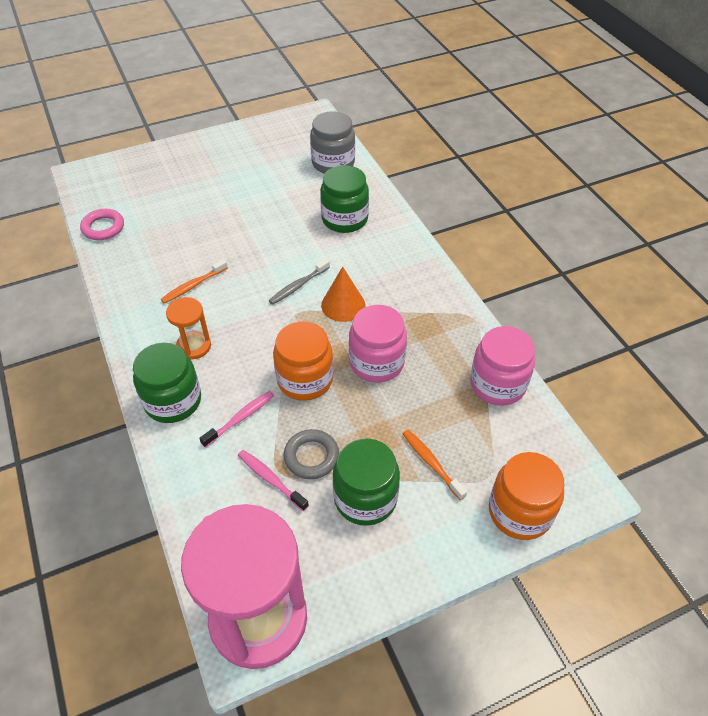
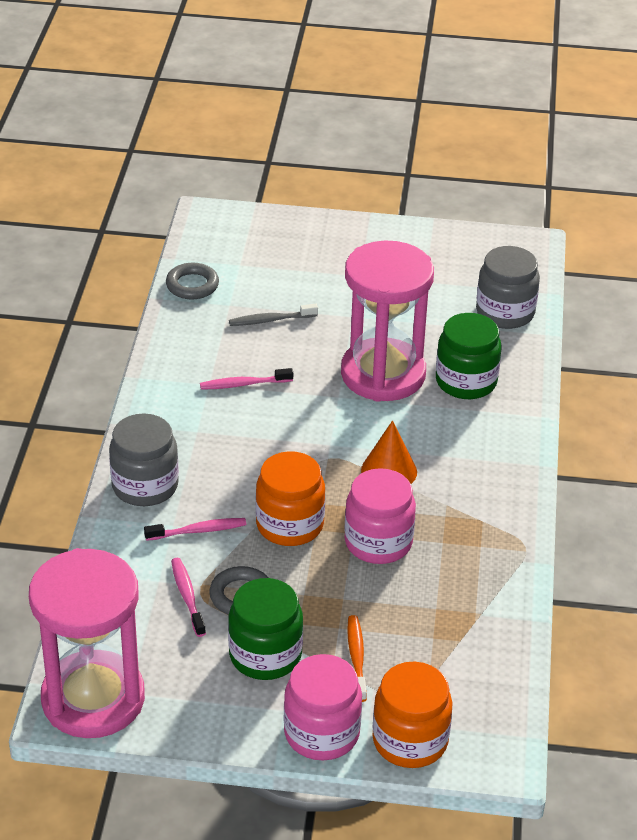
camera: 30 degrees right, 10 degrees down
pink ring [80,209,124,240] -> grey ring [166,263,219,299]
green jar [133,343,201,423] -> grey jar [109,413,179,506]
orange toothbrush [161,259,228,304] -> pink toothbrush [200,368,293,390]
orange hourglass [166,297,211,359] -> none
grey toothbrush [269,259,330,305] -> grey toothbrush moved to [229,304,318,326]
pink jar [470,326,535,405] -> pink jar moved to [284,654,362,760]
none -> pink hourglass [341,241,434,402]

